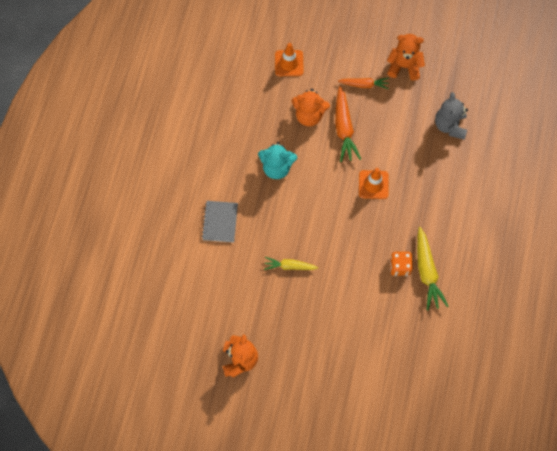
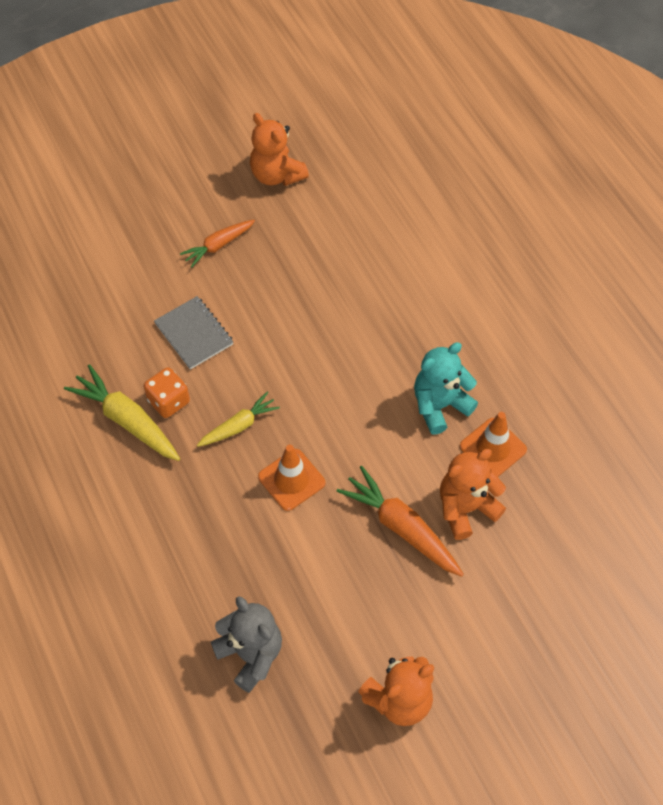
camera: 140 degrees right, 10 degrees down
grey notebook [202,201,238,242] -> grey notebook moved to [154,296,233,370]
yellow carrot [264,257,319,270] -> yellow carrot moved to [197,392,280,447]
orange traffic cone [275,43,304,76] -> orange traffic cone moved to [460,412,527,477]
orange carrot [338,78,389,89] -> orange carrot moved to [180,220,255,268]

